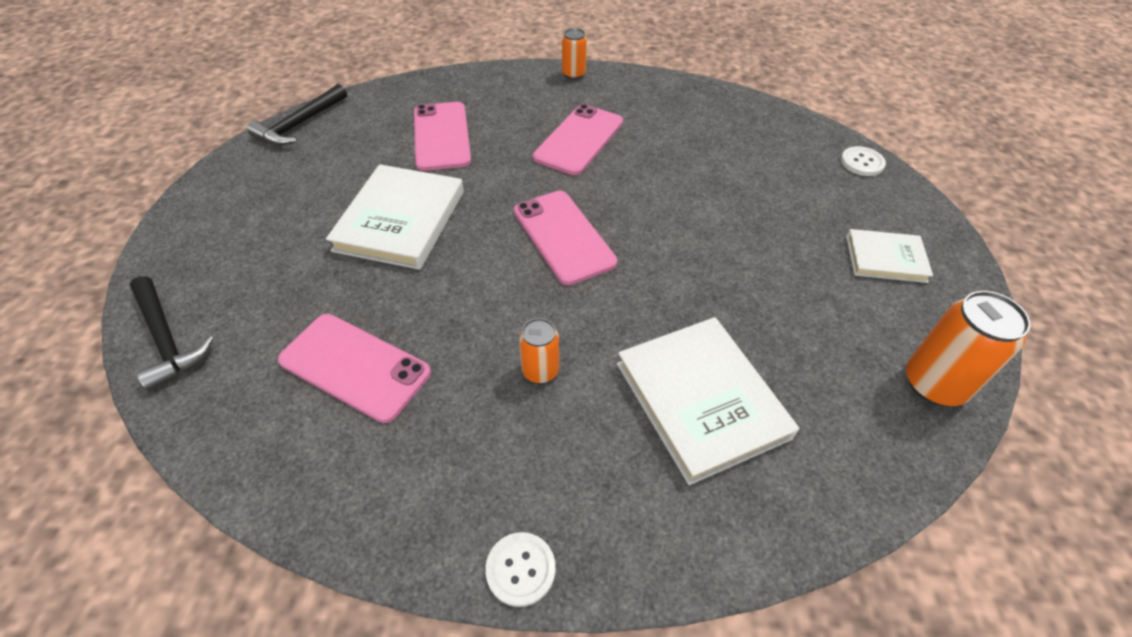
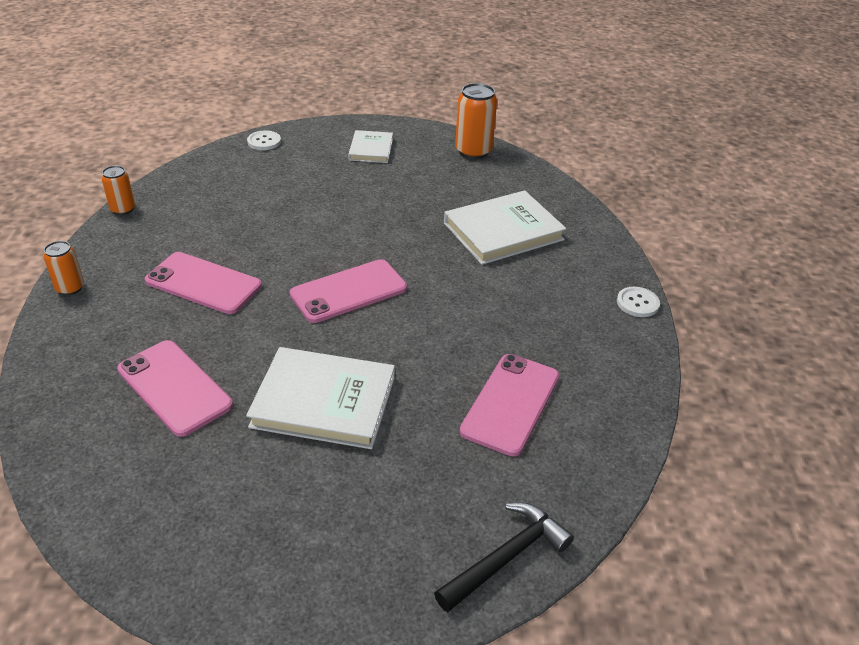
camera: 95 degrees left, 10 degrees down
black hammer [247,84,347,146] -> none
pink phone [414,102,471,171] -> pink phone turned 60 degrees clockwise [117,340,233,437]
orange can [519,318,559,383] -> orange can moved to [101,166,135,215]

